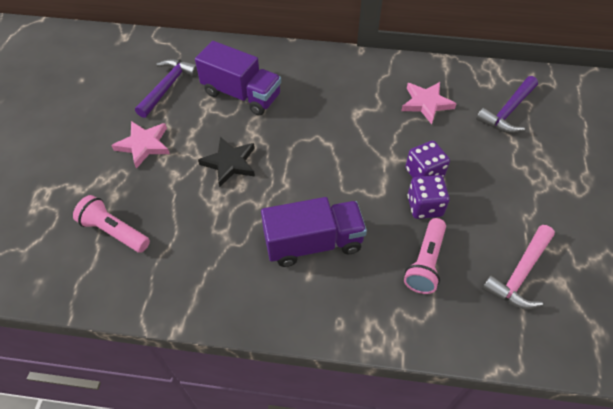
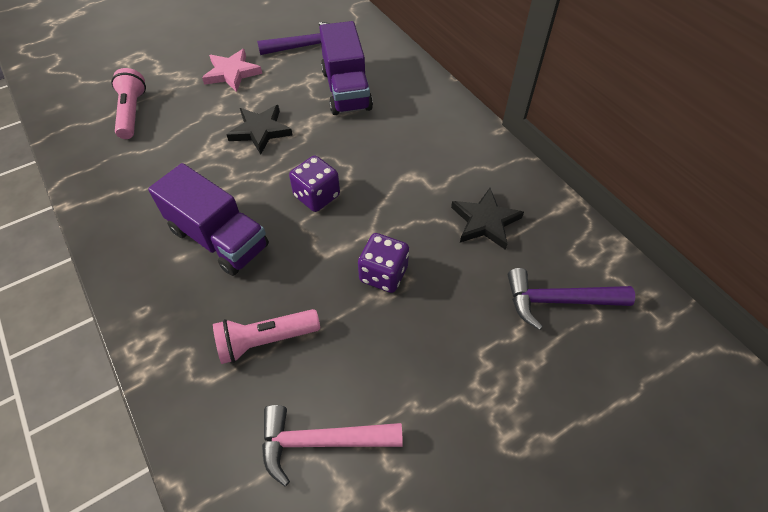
camera: 50 degrees right, 0 degrees up
pink star [401,82,456,124] -> black star [451,188,524,250]
purple dice [408,175,450,219] -> purple dice moved to [289,155,340,212]

